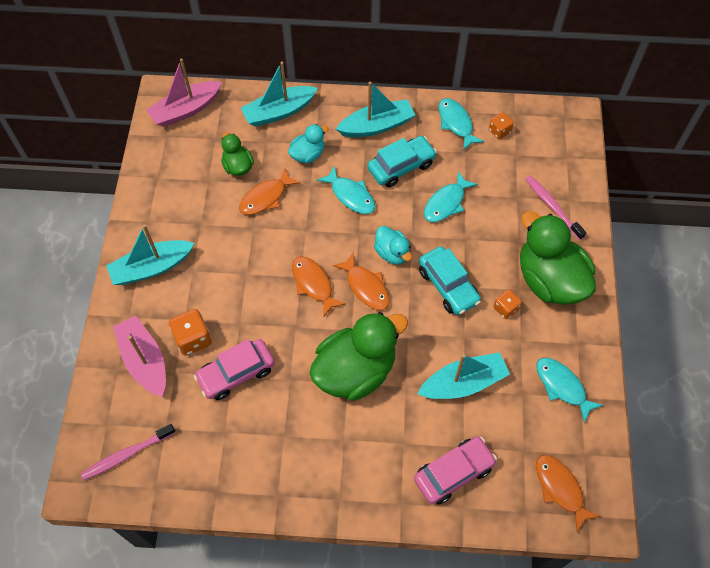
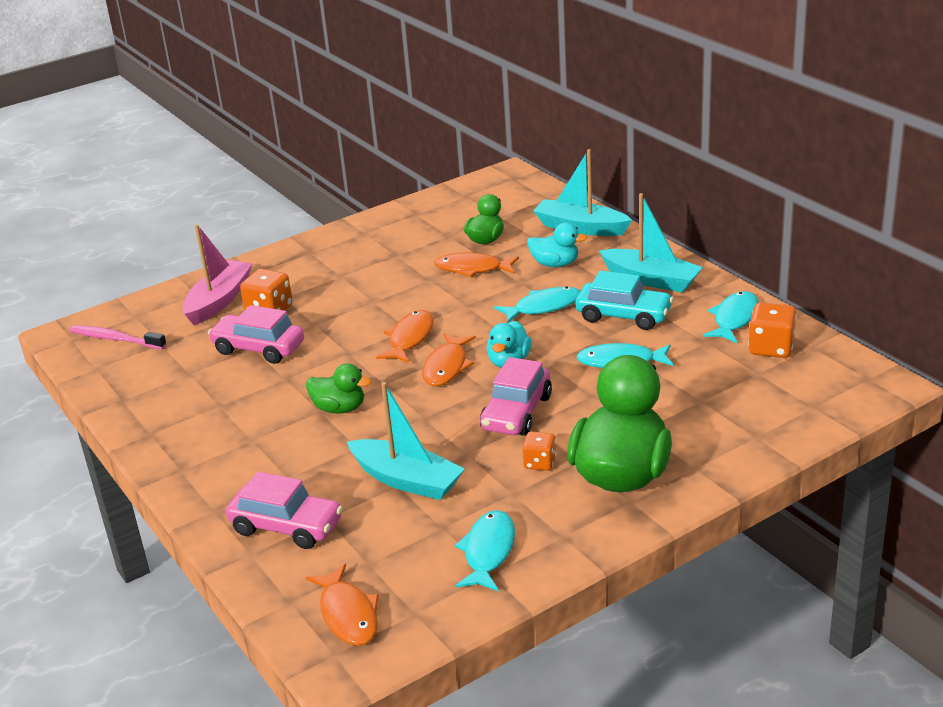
camera: 55 degrees right, 30 degrees down
turquoise boat [106,225,194,285] -> none
pink boat [147,59,222,127] -> none
green duck [310,312,408,401] -> green duck [306,363,371,413], size x0.50
turquoise fish [317,166,375,214] -> turquoise fish turned 120 degrees counterclockwise [494,286,580,323]
turquoise car [419,246,481,315] -> pink car [480,357,552,436]
orange dice [489,112,514,139] -> orange dice [748,302,797,358], size x1.57
pink toothbrush [526,175,586,240] -> none
orange fish [536,455,601,532] -> orange fish turned 135 degrees clockwise [305,564,379,646]

